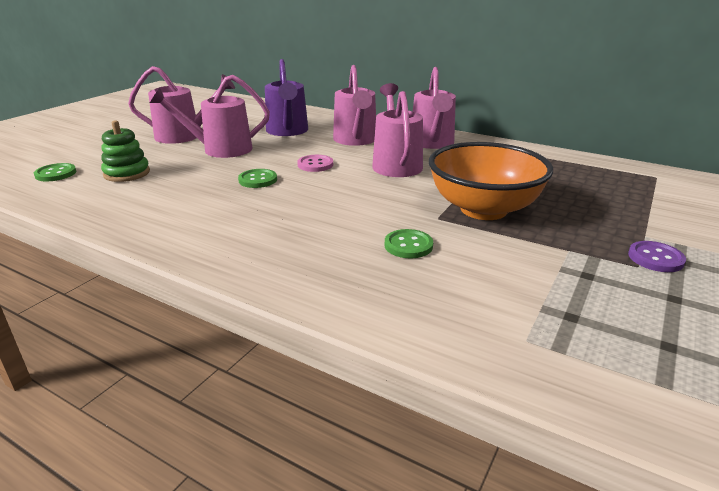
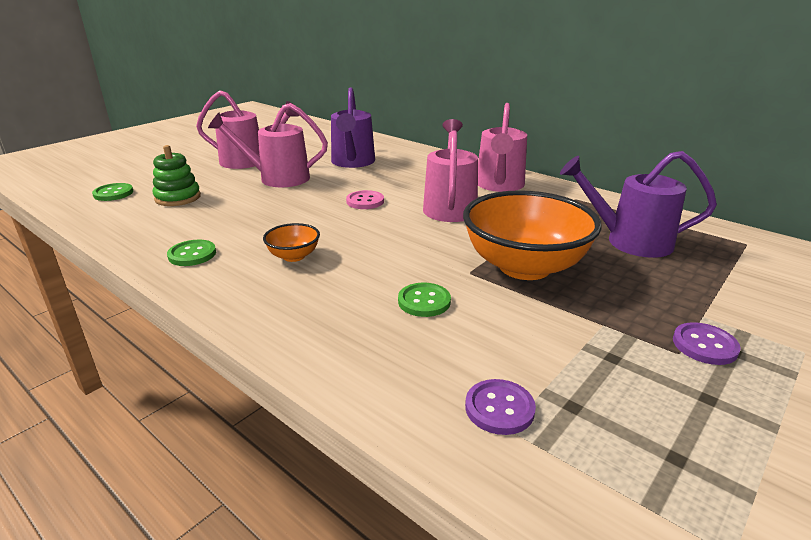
camera: 10 degrees right, 0 degrees up
green button [238,169,277,188] -> green button moved to [167,240,216,266]
pink watering can [333,65,376,146] -> none
none -> orange bowl [263,223,320,262]
none -> purple button [465,379,536,435]
none -> purple watering can [560,151,717,258]

